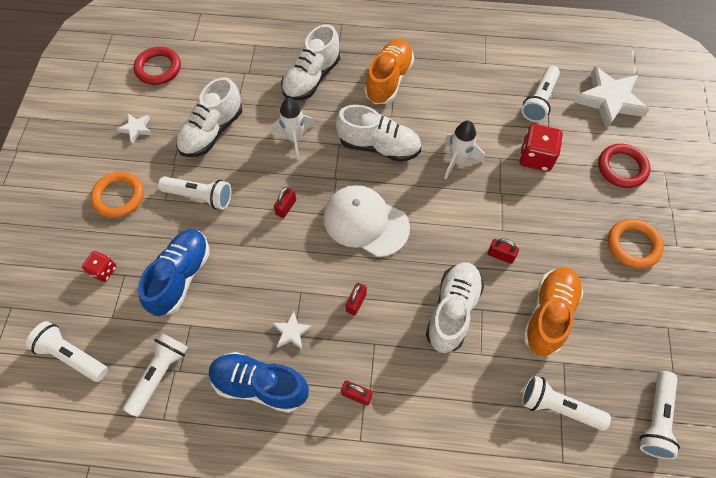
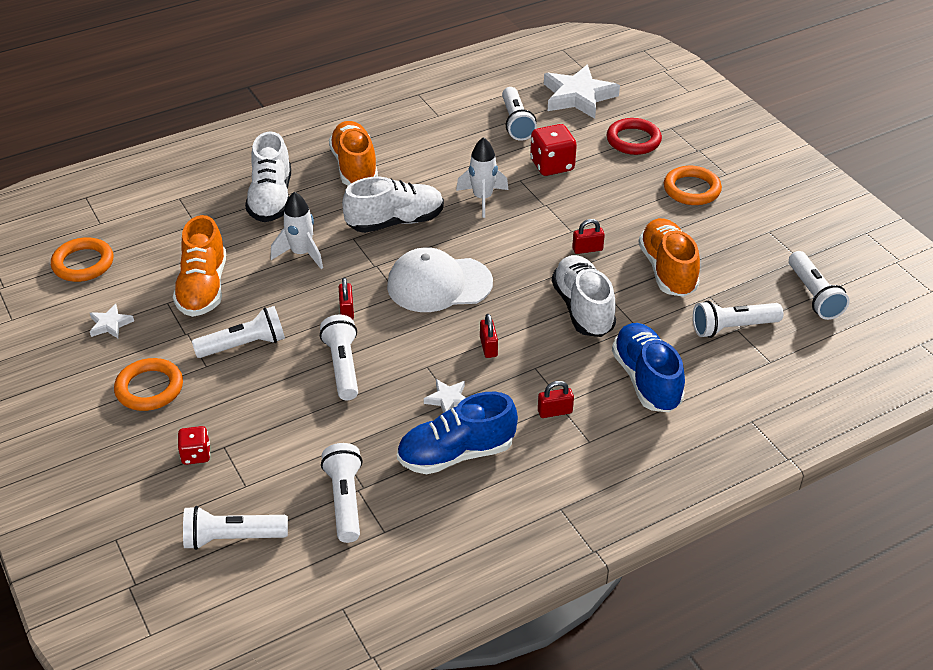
camera: 35 degrees left, 20 degrees down
red ring [134,47,181,85] -> orange ring [51,237,113,282]
blue shoe [138,229,210,316] -> blue shoe moved to [612,323,685,412]
white shoe [176,77,242,157] -> orange shoe [173,215,226,317]
none -> white flashlight [320,315,358,400]

